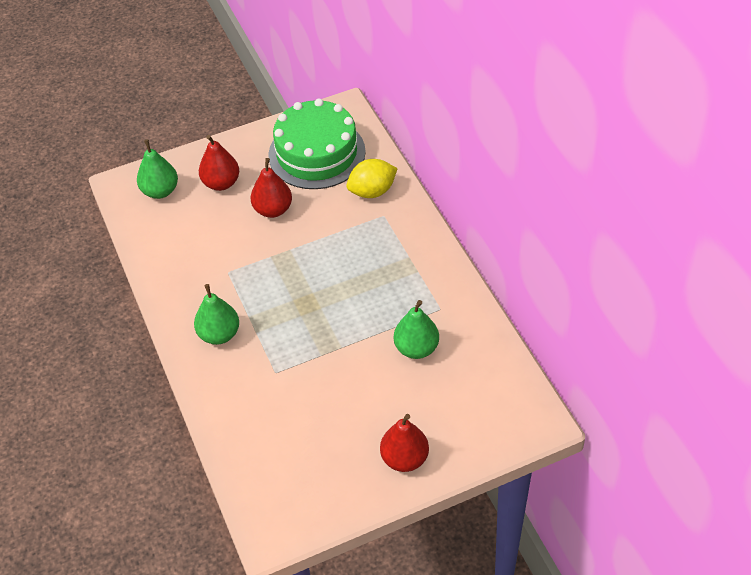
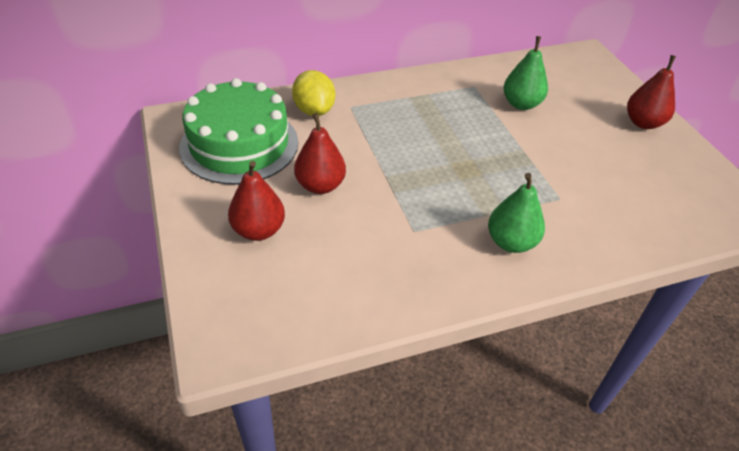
camera: 90 degrees left, 5 degrees down
green pear [137,139,178,199] -> none

